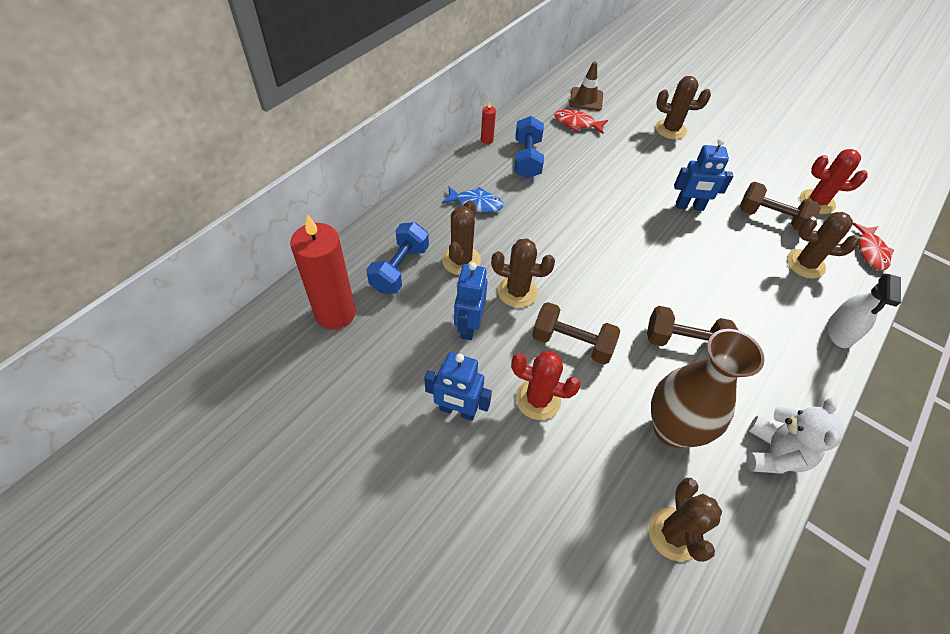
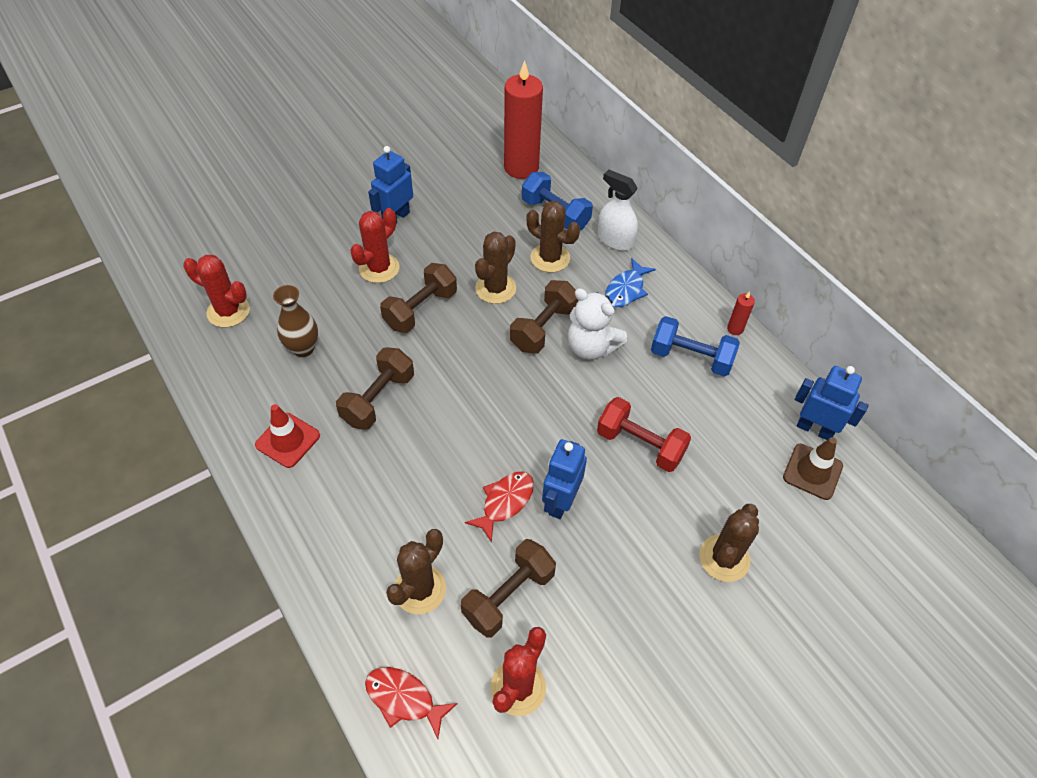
camera: 110 degrees right, 0 degrees up
blue robot [454,262,488,340] -> blue robot moved to [795,366,869,440]
red fish [555,109,608,134] -> red fish moved to [465,472,534,543]
brown cactus [649,478,722,562] -> red cactus [183,255,250,328]
brown vase [651,329,765,448] -> brown vase [273,285,318,357], size x0.59
white teddy bear [747,397,844,474] -> white teddy bear moved to [568,288,627,360]
white spray bottle [827,273,901,348] -> white spray bottle moved to [598,170,638,251]
none -> red traffic cone [255,404,320,468]
none -> brown dumbbell [510,280,579,354]
none -> red dumbbell [597,397,691,472]

